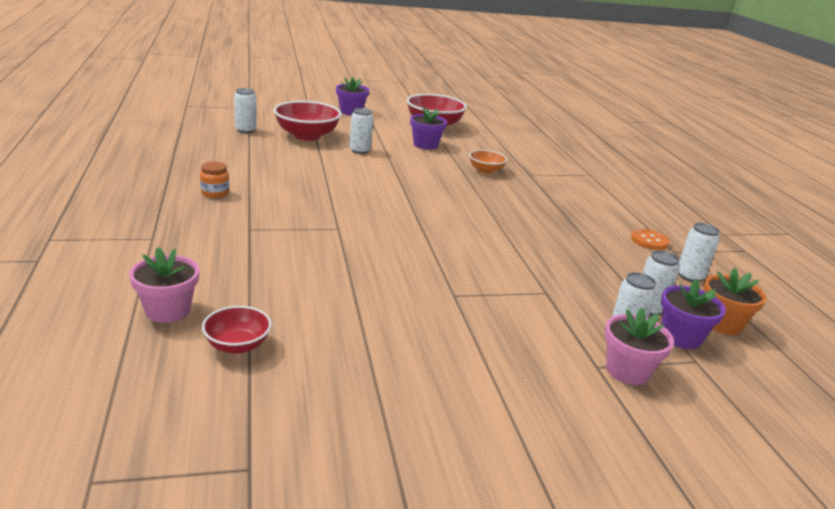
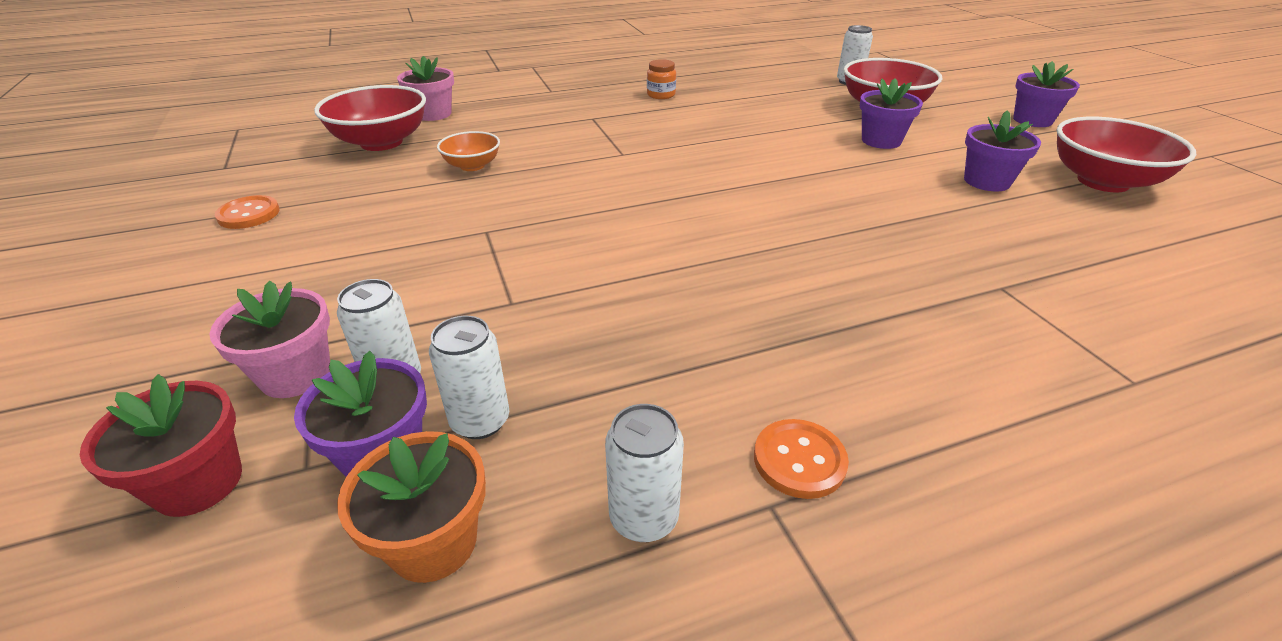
camera: 85 degrees right, 10 degrees up
red bowl [202,306,272,354] -> red bowl [314,85,426,151], size x1.81
white can [350,108,373,154] -> purple flower pot [860,78,923,149]
orange bowl [469,150,507,174] -> orange bowl moved to [437,131,500,171]
none -> red flower pot [80,374,242,517]
none -> orange button [215,195,280,229]

